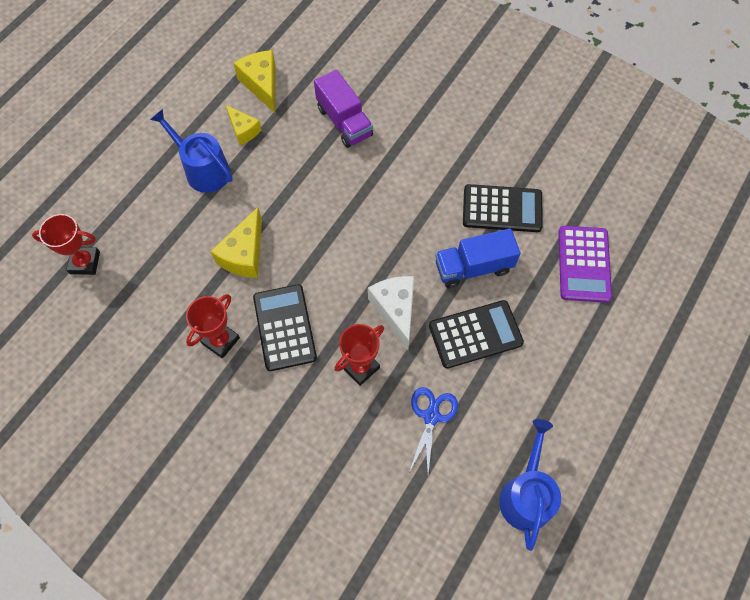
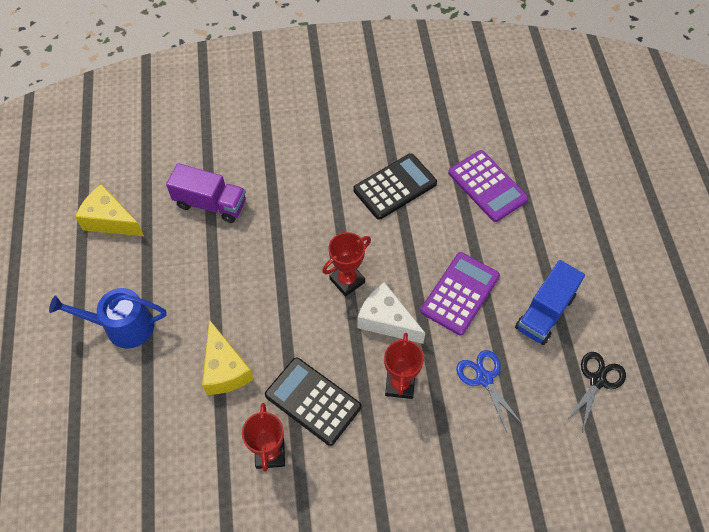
camera: 40 degrees left, 5 degrees down
red trophy [32,214,100,275] -> red trophy moved to [322,232,371,297]
yellow cheese [226,105,262,145] -> none
black calculator [429,300,524,369] -> purple calculator [420,252,500,335]
blue truck [435,228,521,288] -> blue truck moved to [515,260,585,345]
blue watering can [499,419,561,551] -> black scissors [565,352,626,432]

